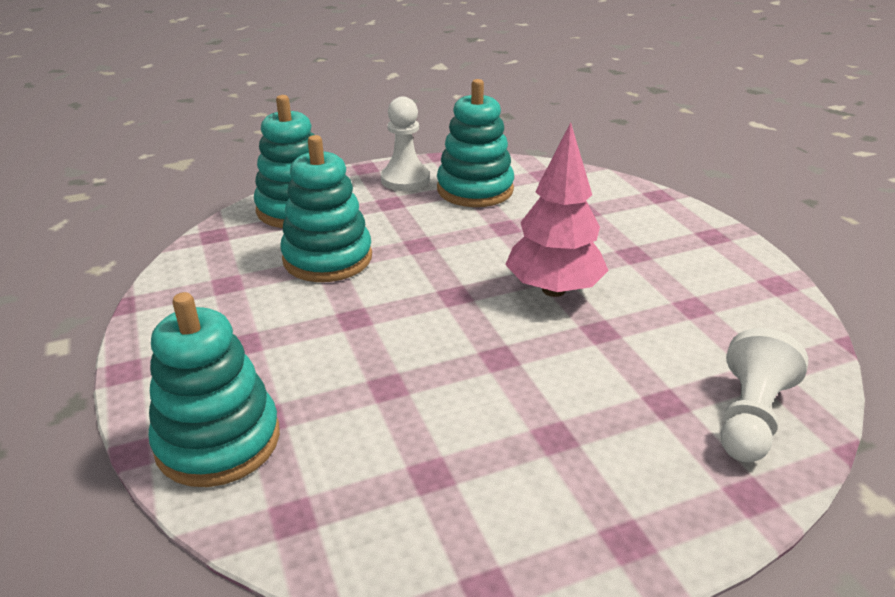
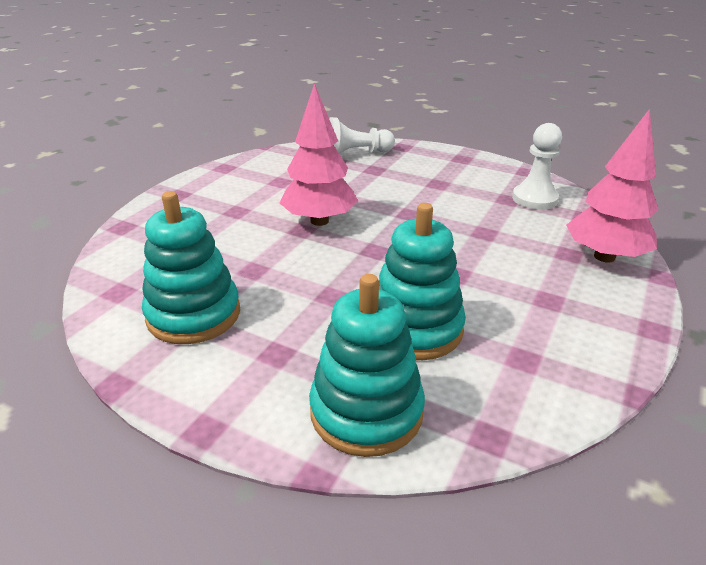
camera: 130 degrees left, 0 degrees up
turquoise stacking toy [149,292,280,487] -> pink tree [566,109,658,263]
white pawn [381,96,430,191] -> white pawn moved to [512,123,562,210]

